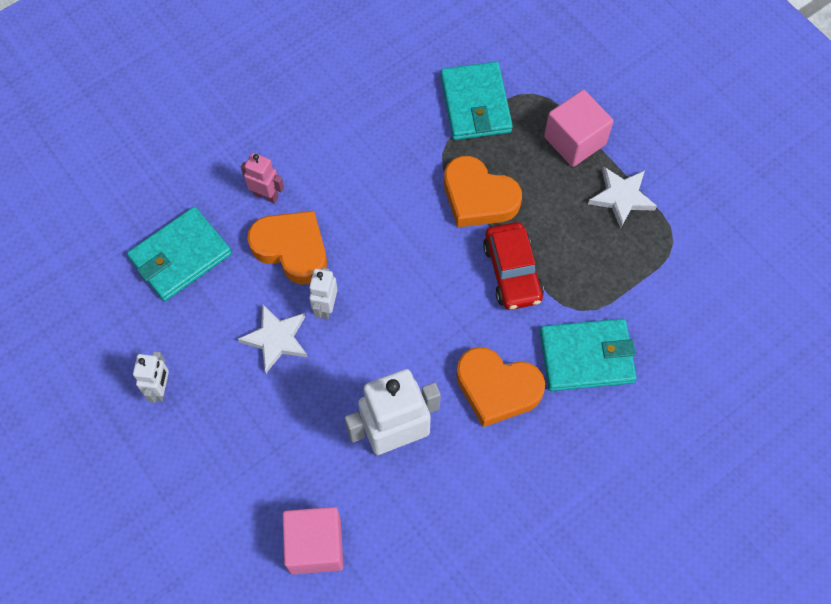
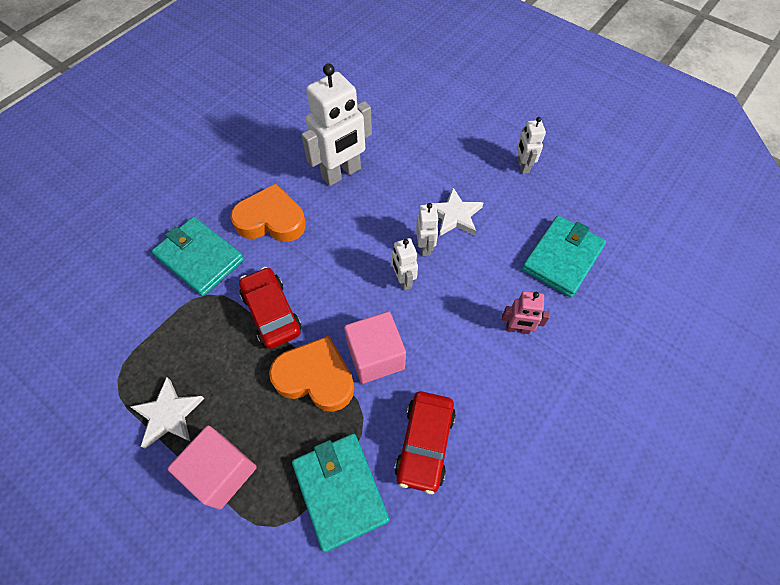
camera: 165 degrees right, 5 degrees down
orange heart [247,211,327,284] -> none
pink cube [282,507,343,575] -> pink cube moved to [344,311,406,384]
turquoise wallet [540,319,637,391] -> turquoise wallet turned 60 degrees clockwise [152,217,244,296]
none -> white robot [392,238,418,290]
none -> red car [394,391,456,494]

